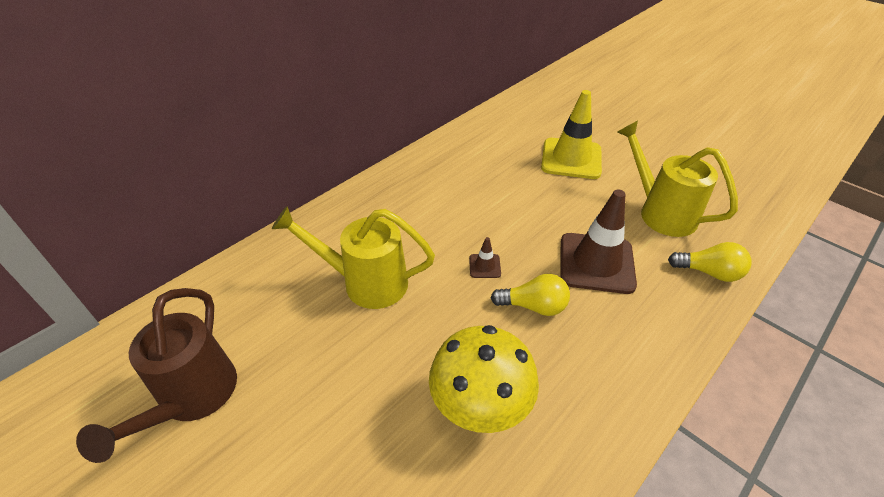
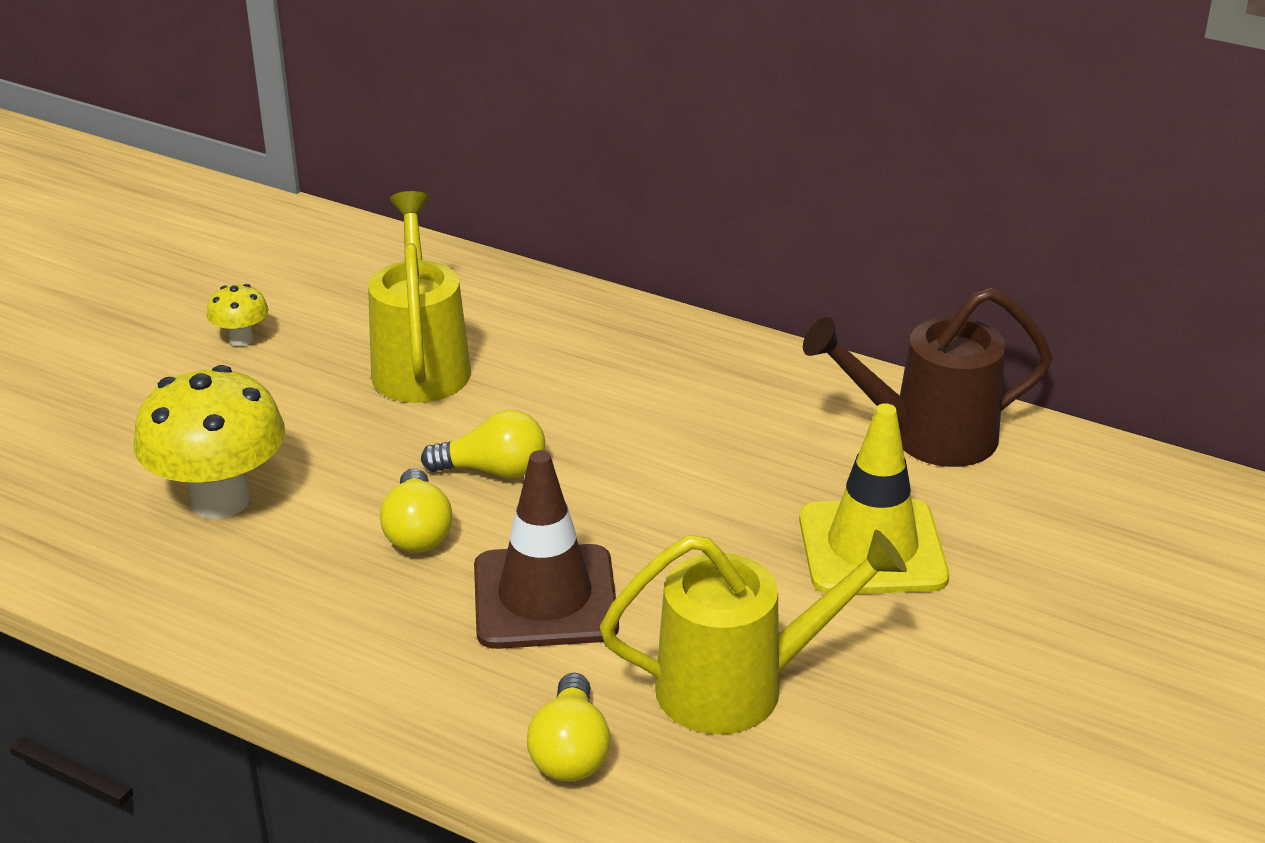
camera: 75 degrees right, 10 degrees down
brown watering can [76,288,237,463] -> brown watering can moved to [803,288,1053,467]
brown traffic cone [469,237,501,278] -> yellow light bulb [421,410,545,478]
yellow watering can [617,120,738,237] -> yellow watering can turned 45 degrees clockwise [600,529,907,734]
none -> yellow mushroom [207,284,268,346]

